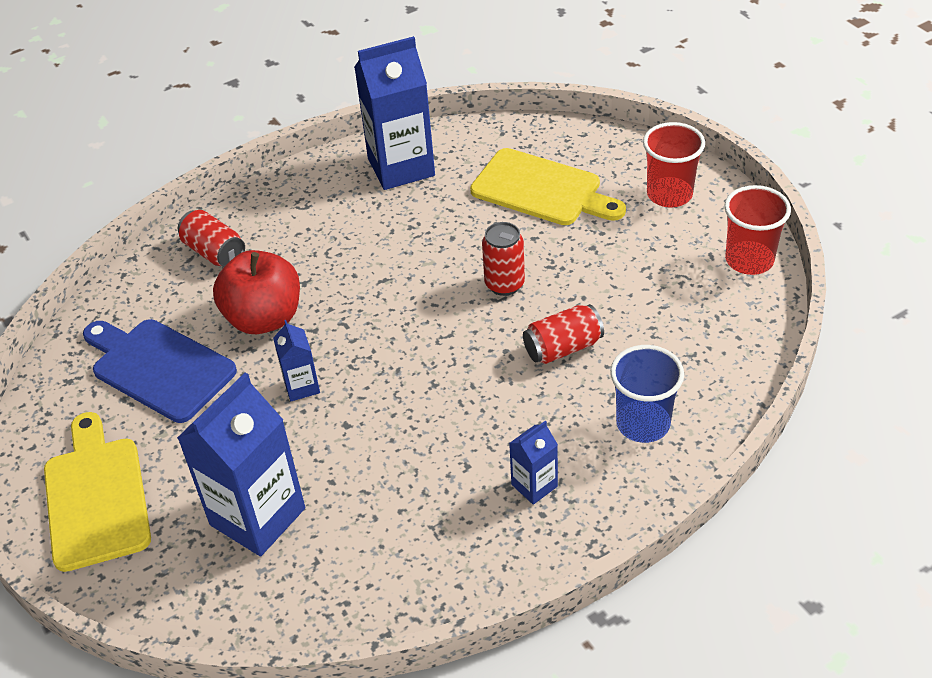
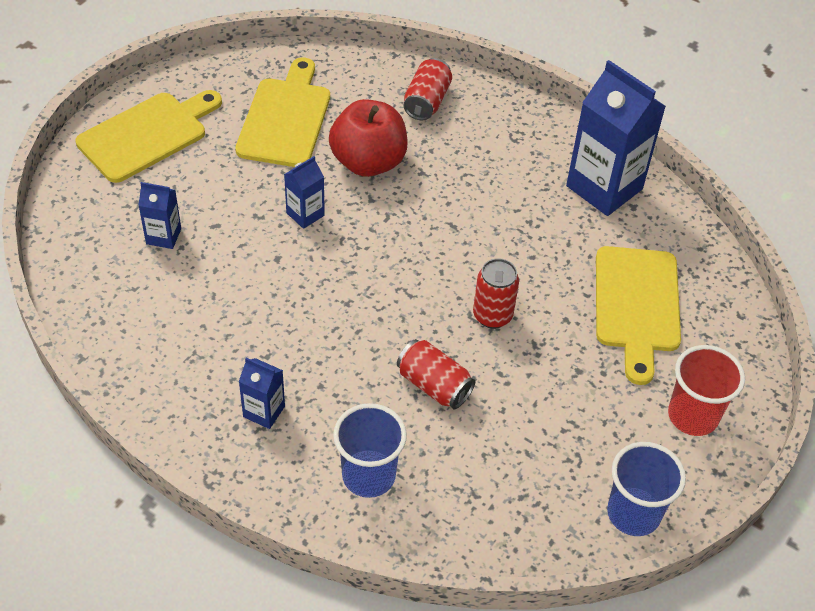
camera: 60 degrees right, 5 degrees up
blue cutting board [83,319,237,423] -> yellow cutting board [235,57,330,167]
blue carton [177,373,305,556] -> blue carton [138,182,181,249], size x0.48
red cup [724,185,791,275] -> blue cup [607,442,686,536]

